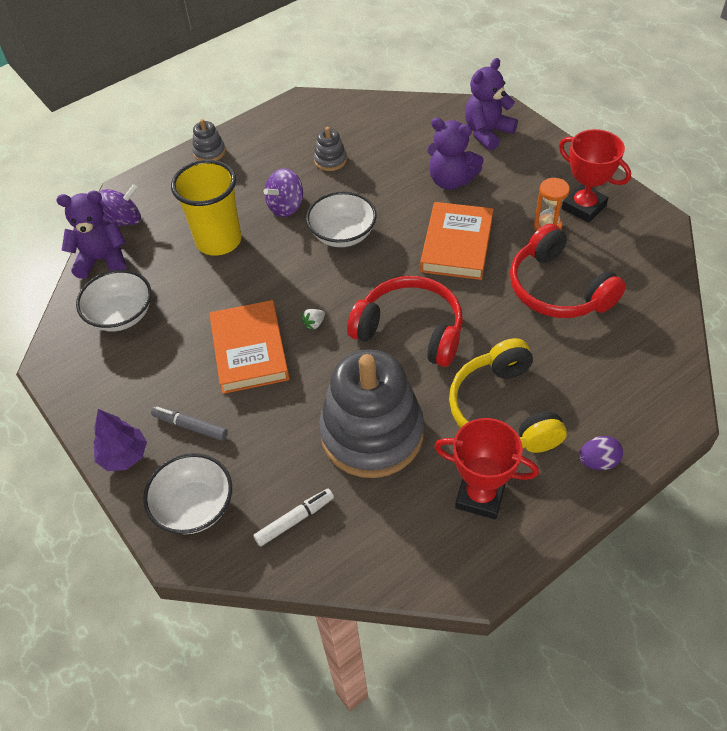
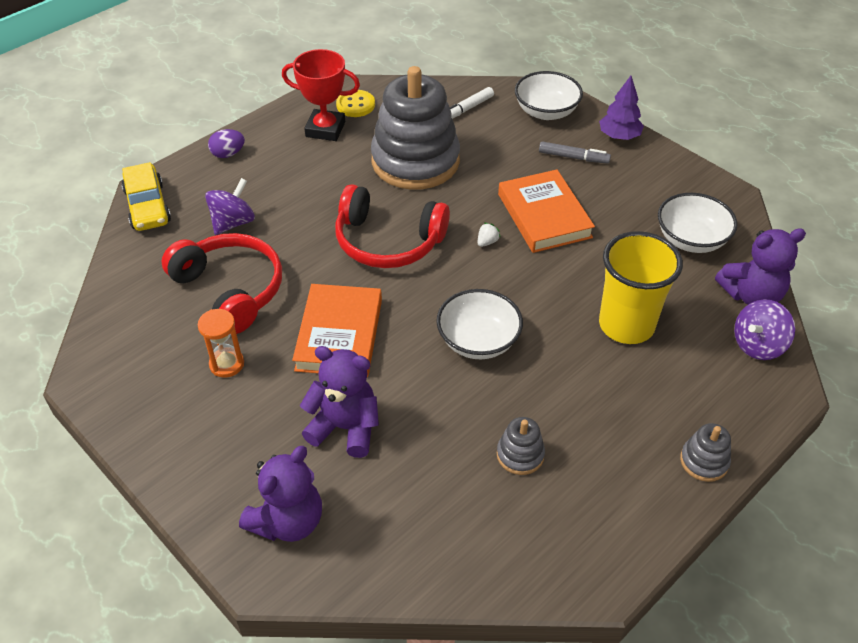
camera: 170 degrees right, 5 degrees down
purple spinning top [264,168,303,217] -> purple spinning top moved to [205,178,255,235]
yellow headphones [449,338,567,453] -> none
red trophy [559,129,631,223] -> none
none -> yellow car [121,162,171,231]
none -> yellow button [336,90,375,117]

